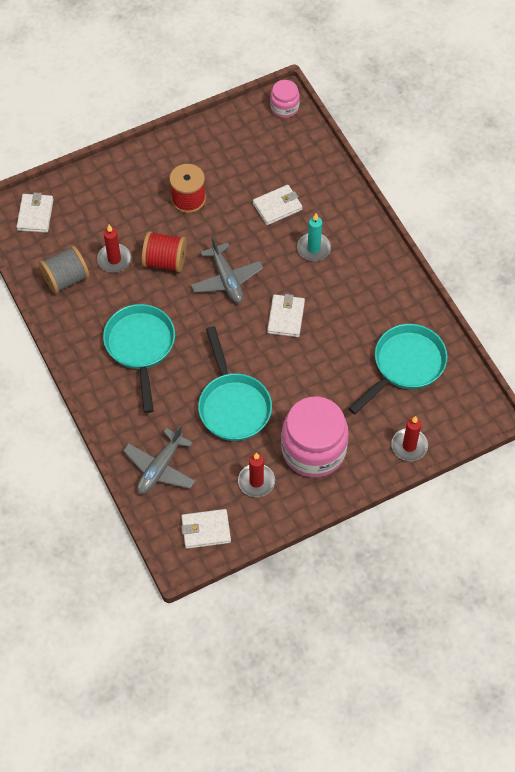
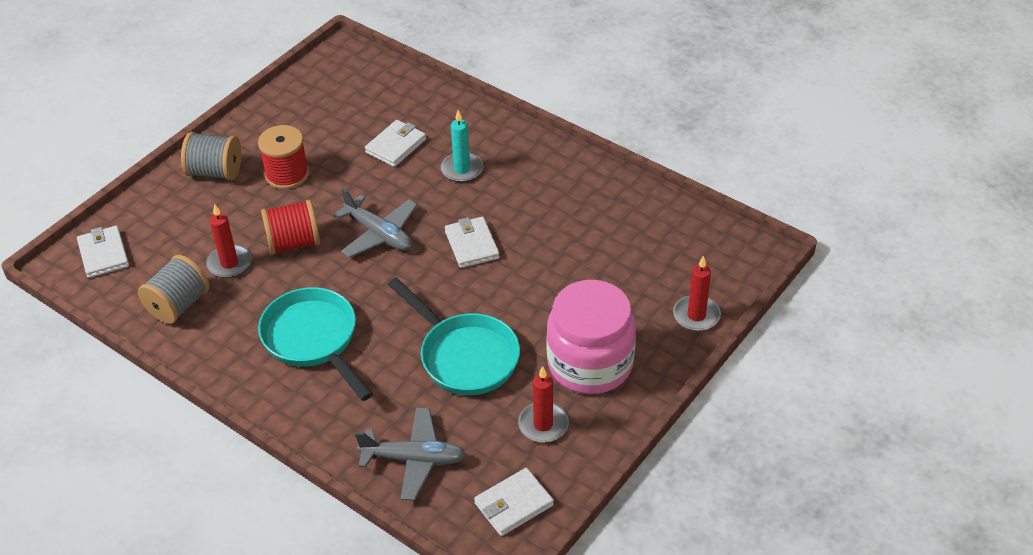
camera: 25 degrees left, 15 degrees down
grey plane [123,425,195,494] -> grey plane turned 90 degrees counterclockwise [355,407,466,500]
pink jar [270,80,300,118] -> none
turquoise pan [348,324,448,414] -> none
none -> grey spool [181,132,242,180]

